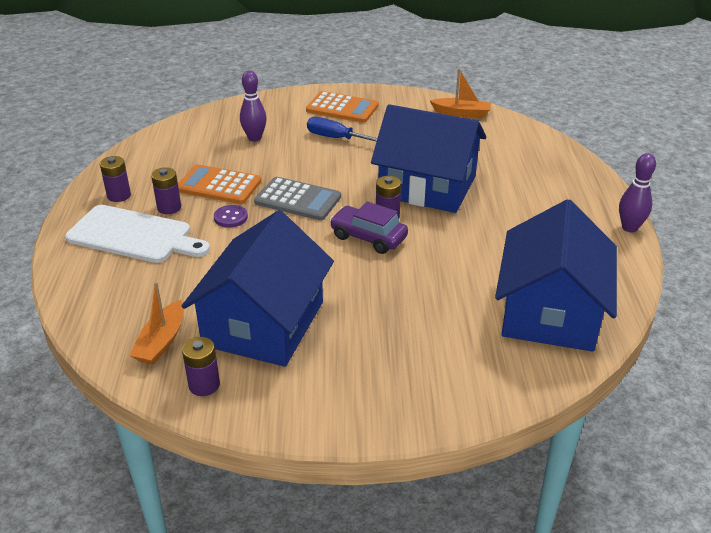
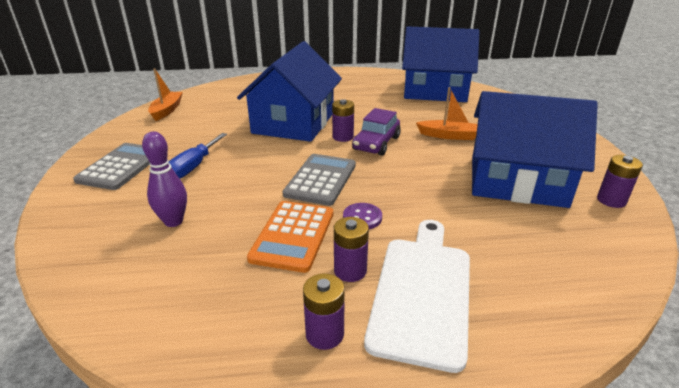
camera: 95 degrees left, 5 degrees down
orange boat [129,282,184,365] -> orange boat moved to [416,87,478,140]
orange calculator [306,91,379,123] -> grey calculator [73,143,150,190]
purple bowling pin [619,153,656,232] -> none

